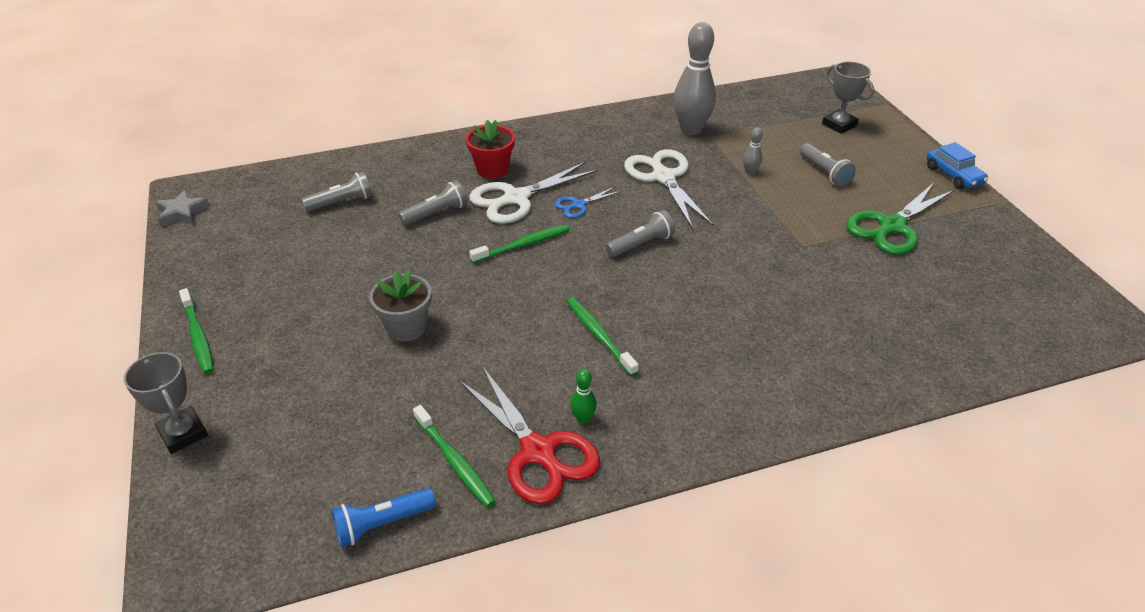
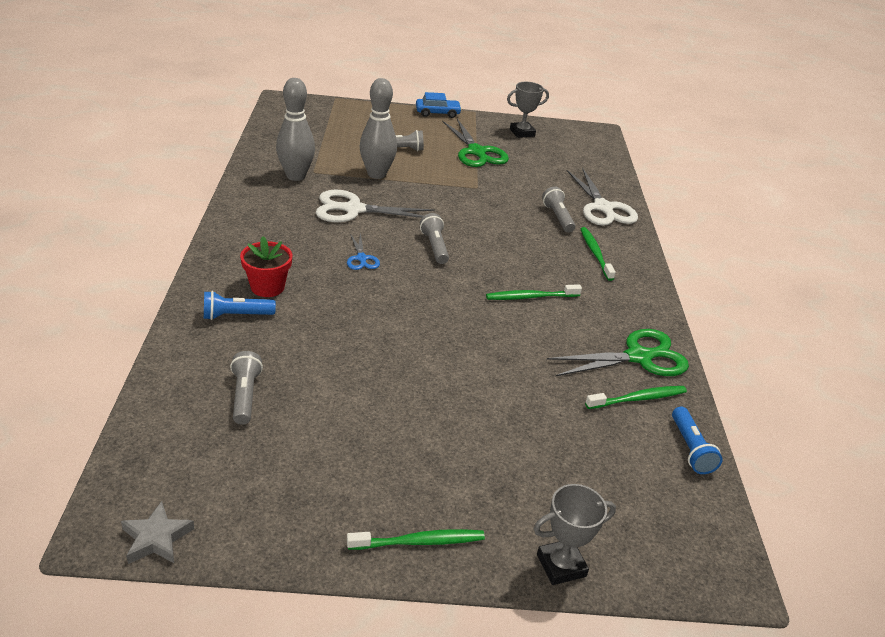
camera: 75 degrees left, 5 degrees down
grey flower pot [369,270,432,341] -> none
grey flashlight [398,180,468,225] -> grey flashlight moved to [542,187,575,233]
red scissors [459,366,600,504] -> green scissors [547,329,689,376]
white scissors [469,162,598,224] -> white scissors moved to [567,168,638,226]
green toothbrush [469,225,570,264] -> green toothbrush moved to [580,227,616,281]
green bowling pin [570,369,597,424] -> none
grey bowling pin [743,127,763,175] -> grey bowling pin [360,78,397,179], size x2.34
grey trophy [822,62,874,134] -> grey trophy moved to [507,82,549,138]
none -> blue flashlight [204,291,276,320]

